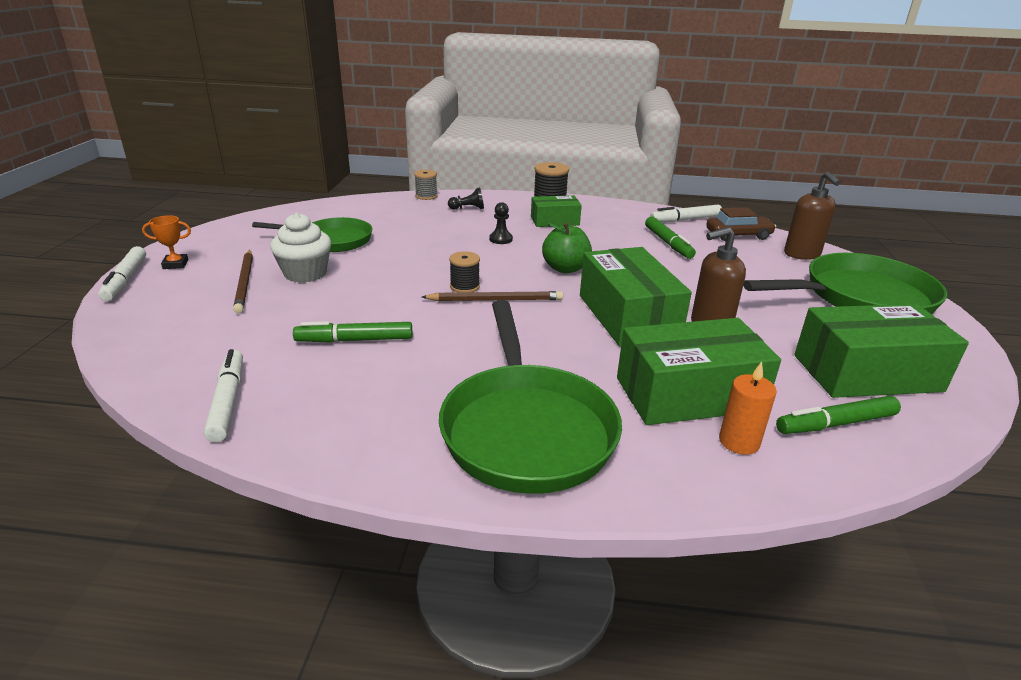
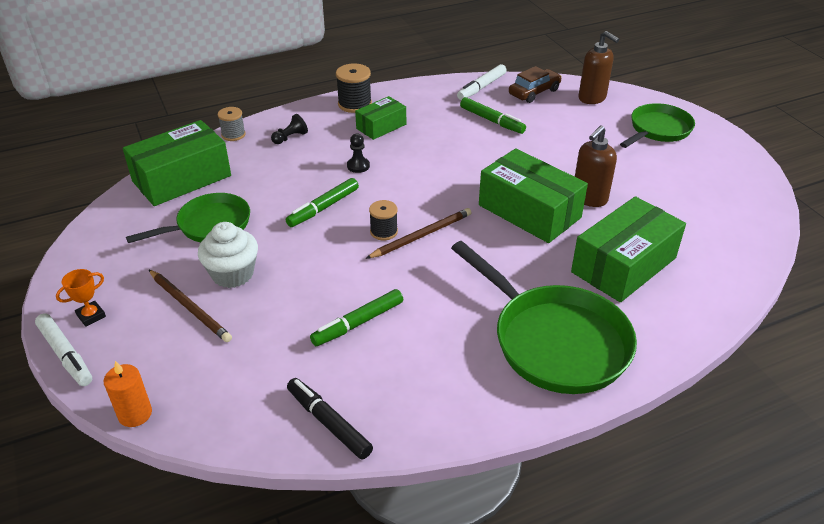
camera: 30 degrees left, 10 degrees up
white marker [204,349,243,442] -> black marker [287,378,373,459]
green apple [542,223,592,273] -> none
orange candle [719,361,777,455] -> orange candle moved to [104,361,152,427]
green pan [743,253,947,314] -> green pan [620,103,695,148], size x0.63
green marker [776,396,901,434] -> green marker moved to [286,178,359,227]
green box [794,304,969,398] -> green box moved to [123,120,231,206]

